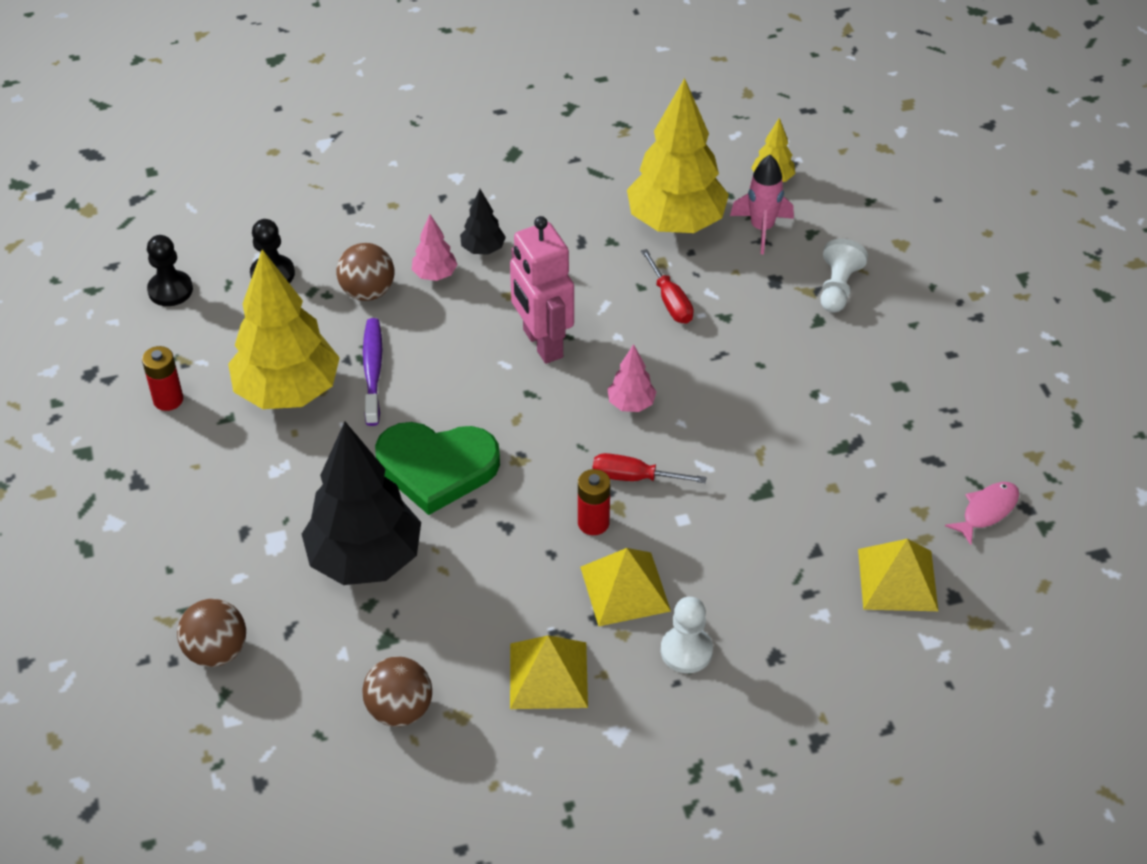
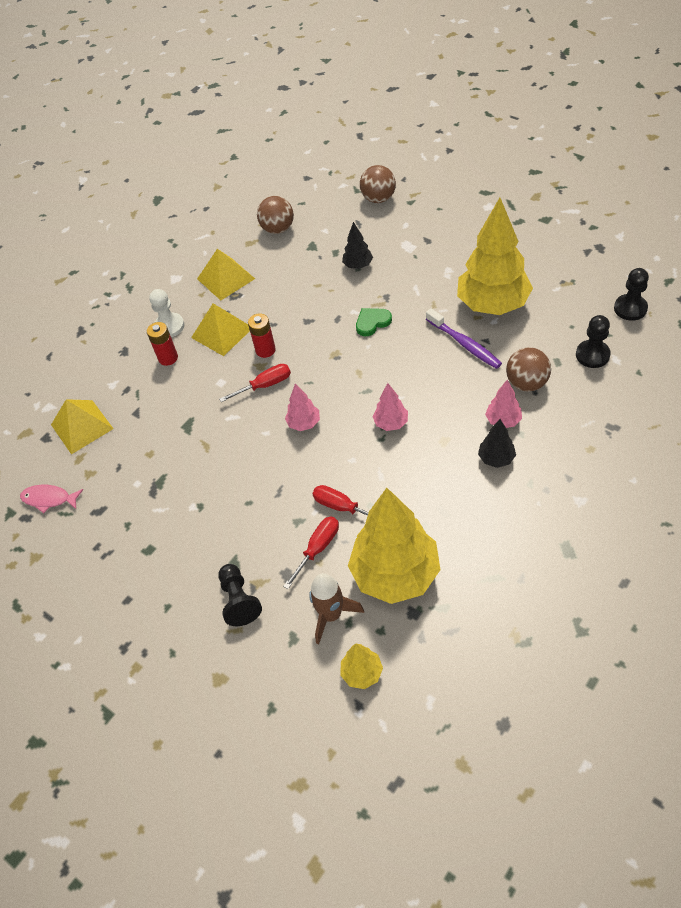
camera: 150 degrees right, 5 degrees up
red battery [142,346,183,411] -> red battery moved to [147,322,178,366]
black tree [302,422,421,585] -> black tree [342,222,373,269], size x0.44
green heart [375,422,500,515] -> green heart [356,308,392,336], size x0.48
pink robot [510,216,574,364] -> pink tree [373,383,408,431]
pink rocket [730,155,794,254] -> brown rocket [309,573,364,645]
white pawn [821,239,868,313] -> black pawn [219,564,262,626]
pink fish [945,482,1019,545] -> pink fish turned 90 degrees clockwise [20,485,83,513]
none -> red screwdriver [283,517,339,589]

